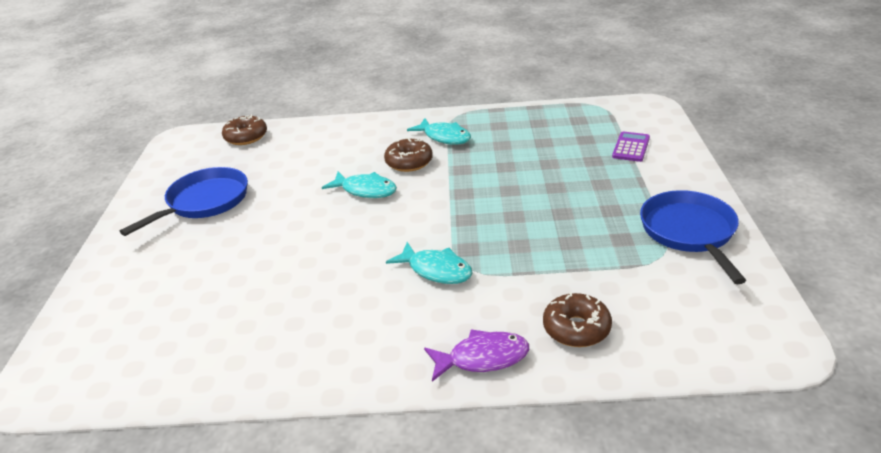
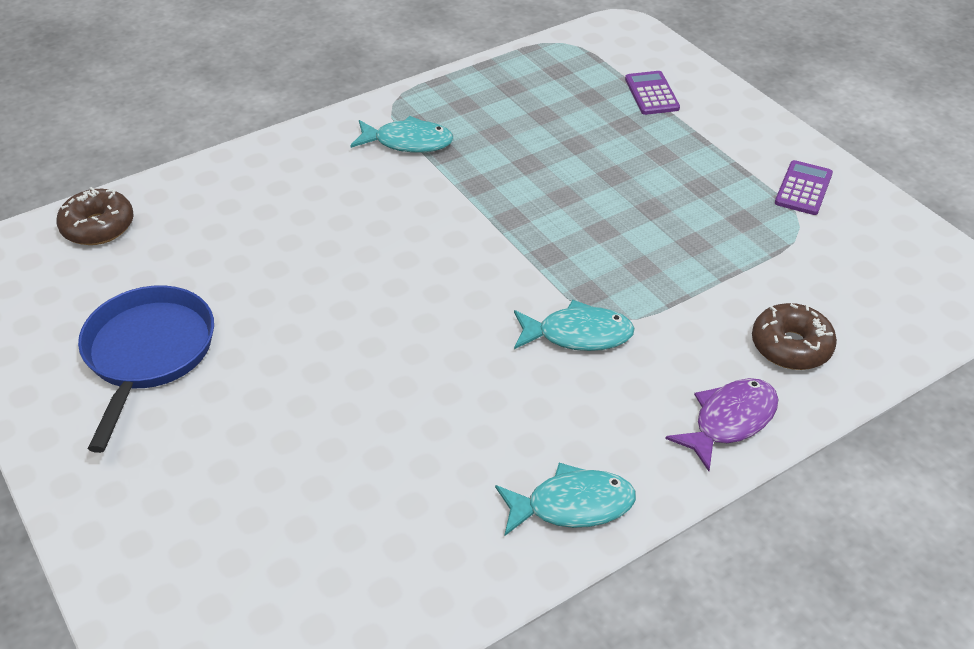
camera: 35 degrees left, 10 degrees up
turquoise fish [322,172,397,198] -> turquoise fish moved to [495,463,636,536]
brown donut [384,137,433,172] -> none
blue pan [640,190,746,284] -> purple calculator [775,160,833,215]

